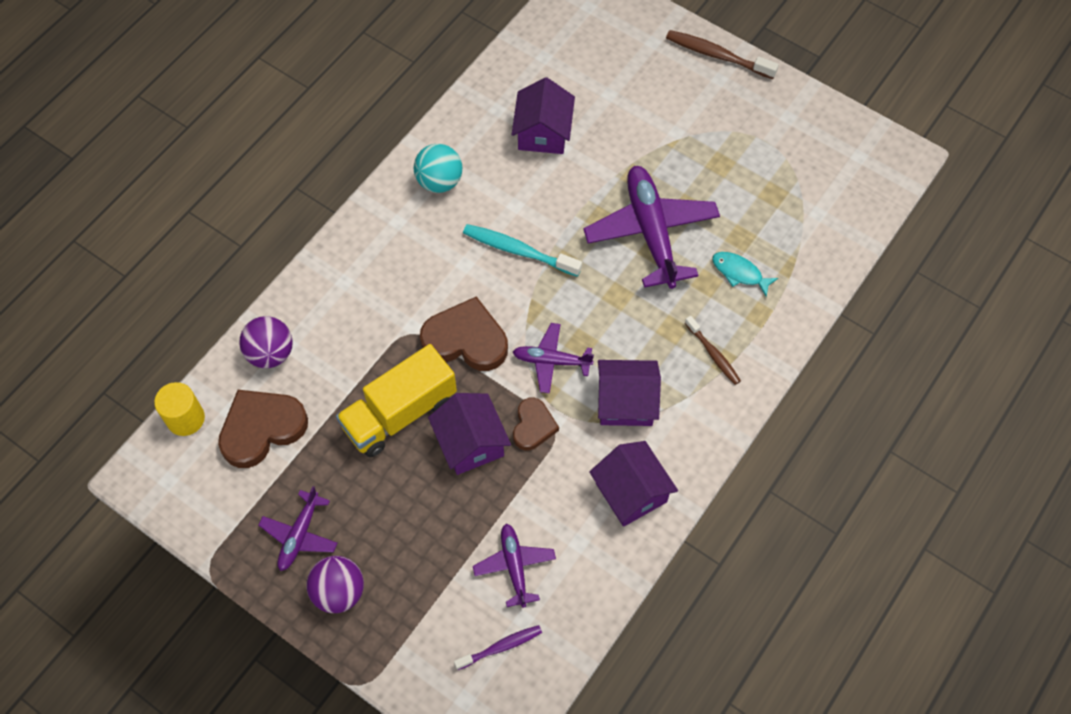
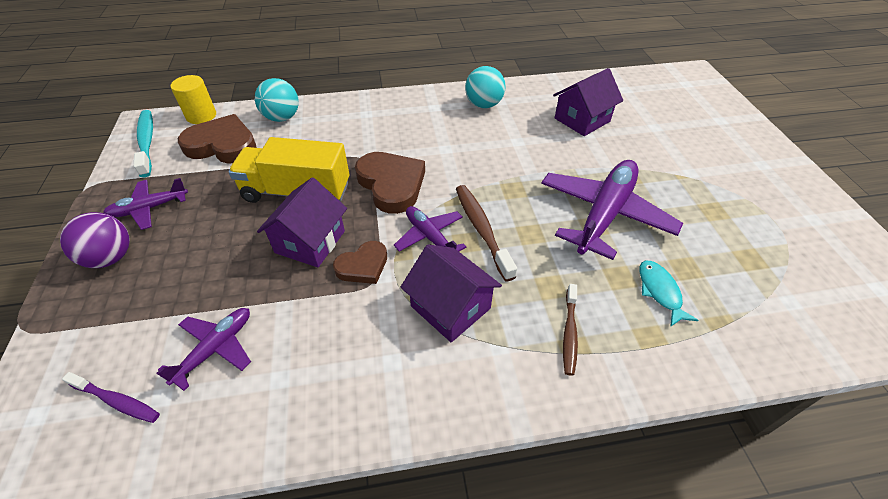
camera: 45 degrees right, 15 degrees down
purple ball [239,316,292,368] -> turquoise ball [255,78,299,122]
turquoise toothbrush [463,224,582,277] -> turquoise toothbrush moved to [134,110,153,177]
purple house [589,441,678,527] -> none
brown toothbrush [666,30,779,79] -> brown toothbrush moved to [456,185,517,281]

